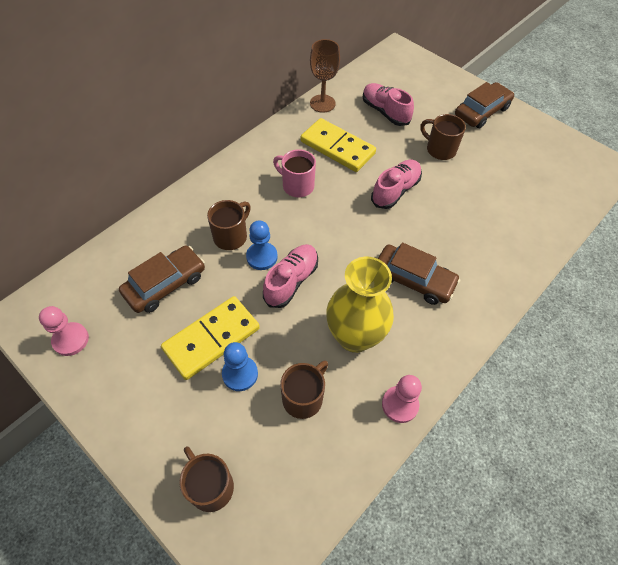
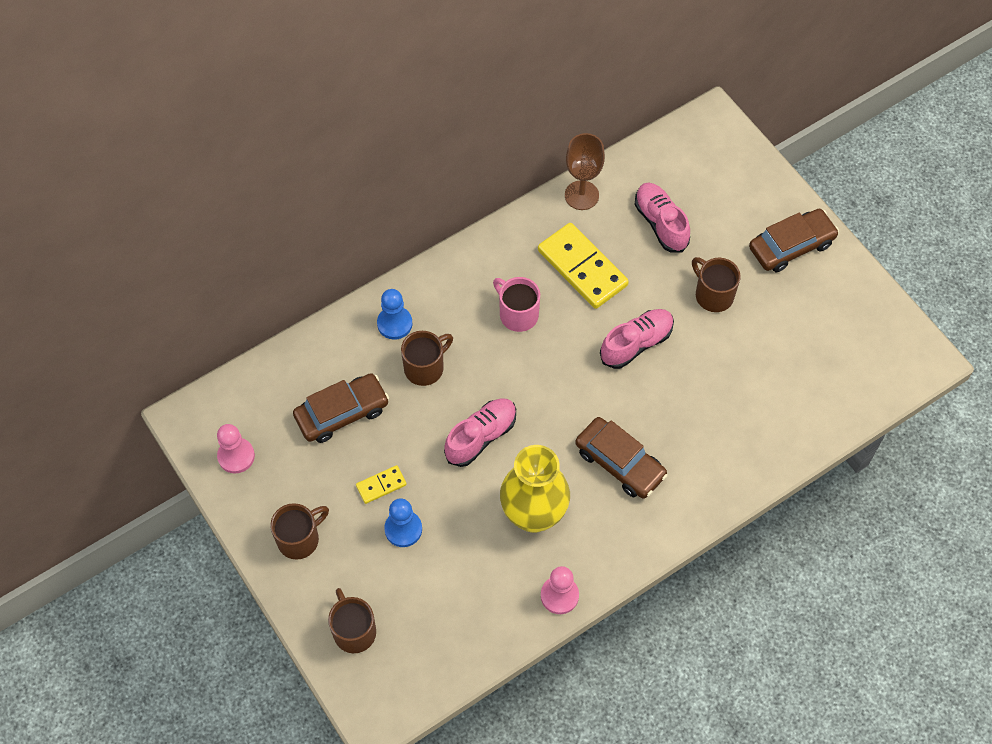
camera: 15 degrees right, 5 degrees up
yellow domino [161,296,260,380] -> yellow domino [356,465,407,504], size x0.48
blue pawn [246,220,278,270] -> blue pawn moved to [377,289,412,340]
brown mug [280,360,328,419] -> brown mug moved to [270,503,329,560]

